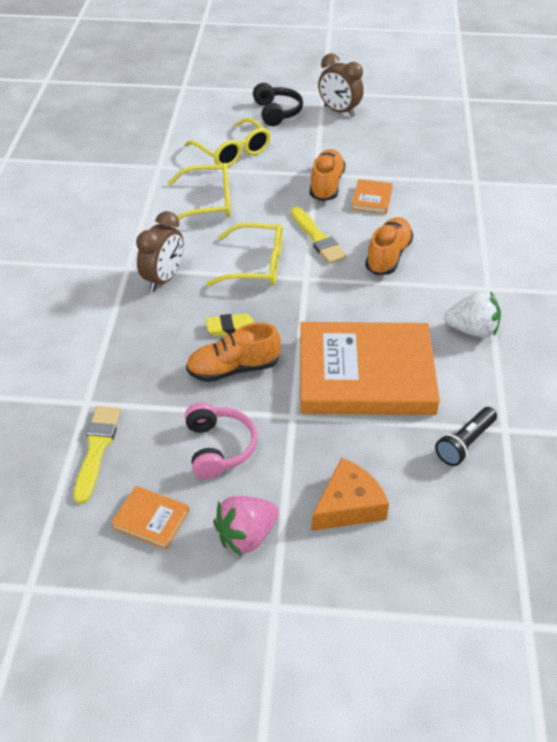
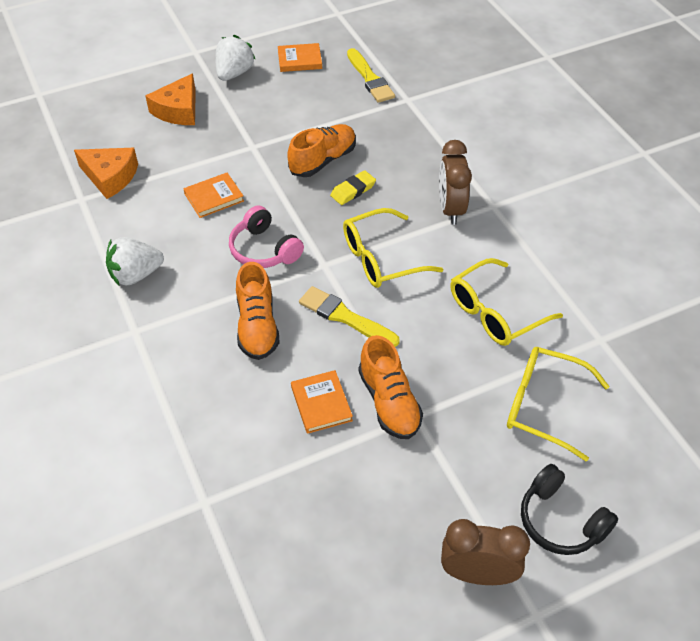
camera: 150 degrees right, 5 degrees up
pink headphones [185,402,257,479] -> pink headphones moved to [229,206,304,268]
pink strawberry [213,496,279,556] -> white strawberry [215,35,255,81]
orange book [300,322,440,415] -> orange book [183,173,244,218], size x0.40
black flashlight [435,407,497,466] -> orange cheese [74,148,138,199]

